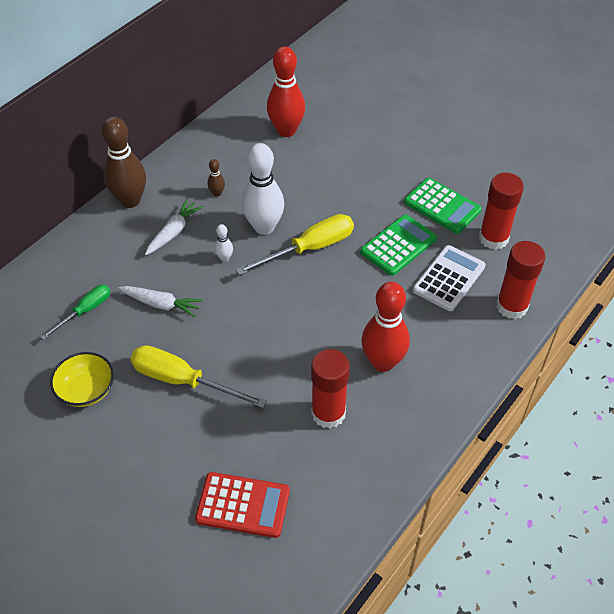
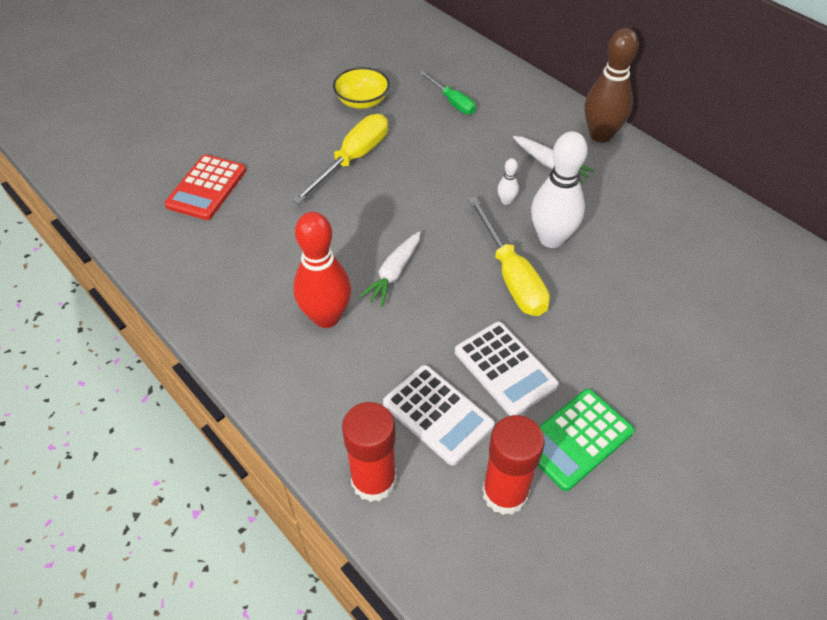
camera: 100 degrees right, 0 degrees up
white carrot [118,286,202,317] -> white carrot moved to [359,231,421,307]
brown bowling pin [207,159,225,197] -> none
red bowling pin [267,46,305,137] -> none
red glue stick [311,349,350,429] -> none
green calculator [360,215,437,276] -> white calculator [455,322,559,416]

